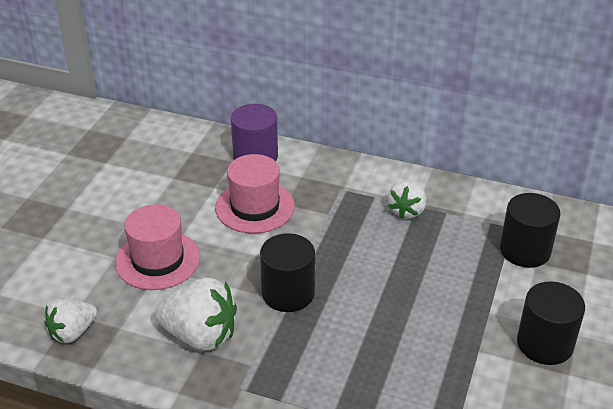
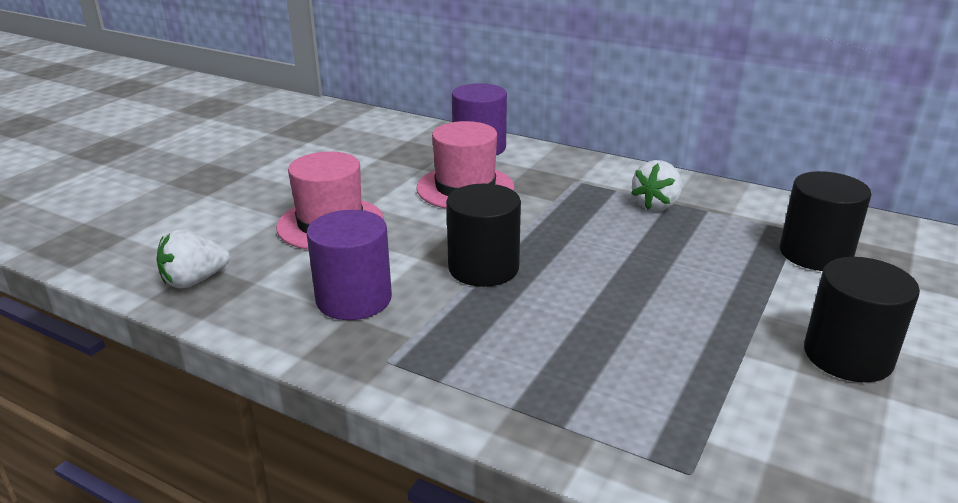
camera: 10 degrees right, 10 degrees down
white strawberry [154,278,237,350] -> purple cylinder [307,210,392,320]

